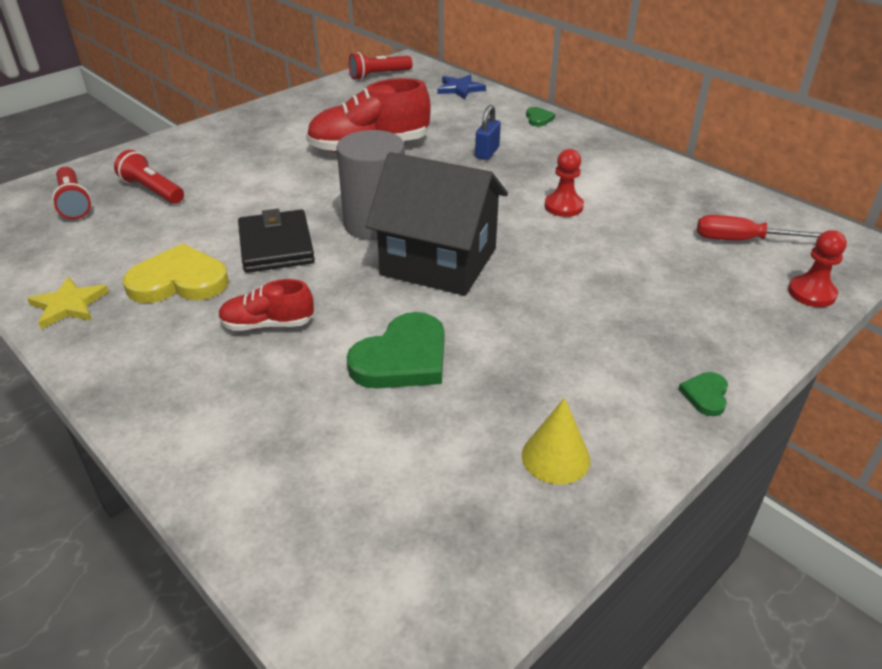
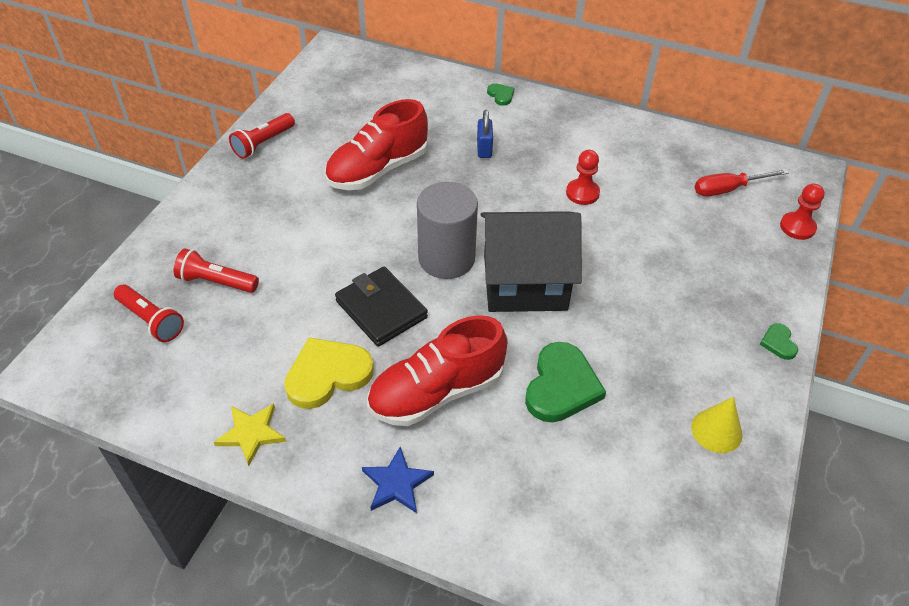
camera: 25 degrees left, 10 degrees up
red shoe [218,279,314,331] -> red shoe [367,315,508,426], size x1.83
red flashlight [349,52,412,80] -> red flashlight moved to [229,113,295,159]
blue star [438,74,486,99] -> blue star moved to [362,447,434,513]

